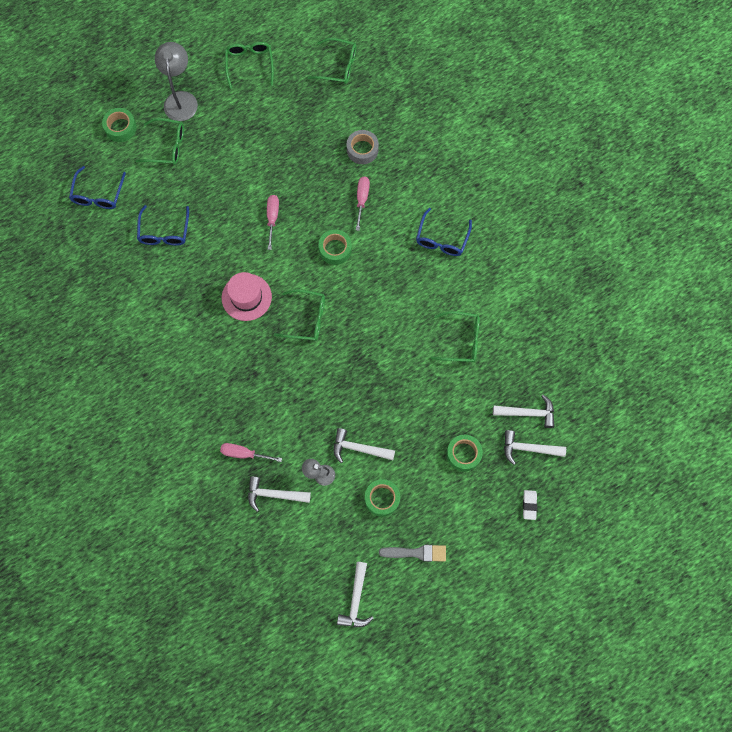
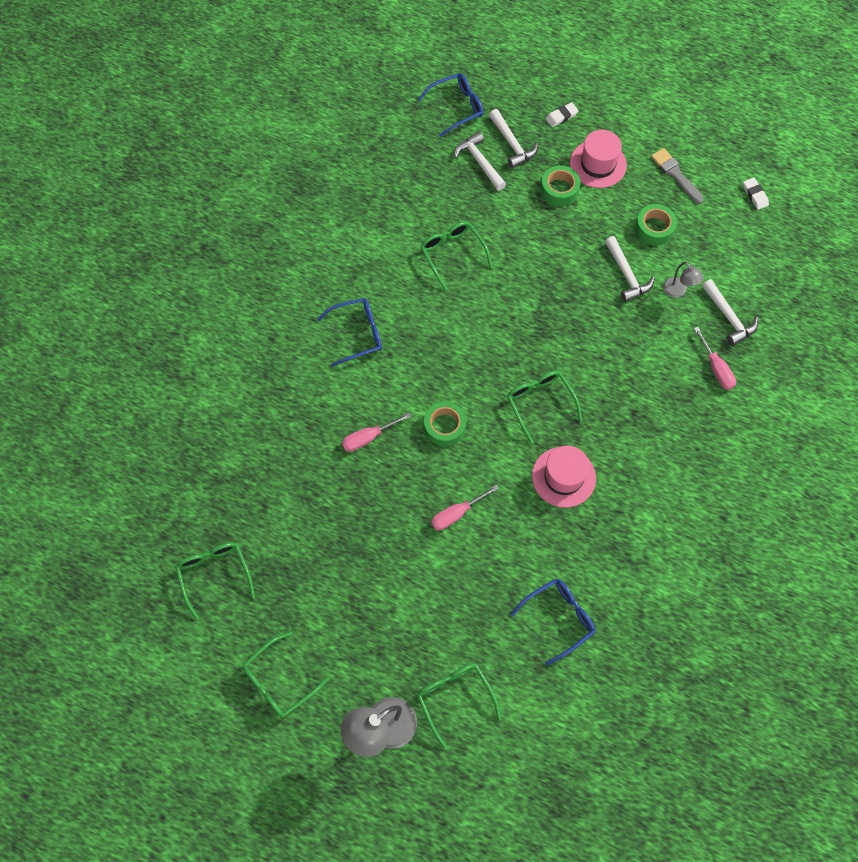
camera: 125 degrees left, 5 degrees down
blue glasses [69,166,126,209] -> blue glasses moved to [418,73,483,137]
green tape [102,108,137,142] -> none
white hammer [337,562,374,627] -> white eraser [743,178,769,210]
grey tape [346,130,379,164] -> none
none -> pink hat [570,130,627,188]

